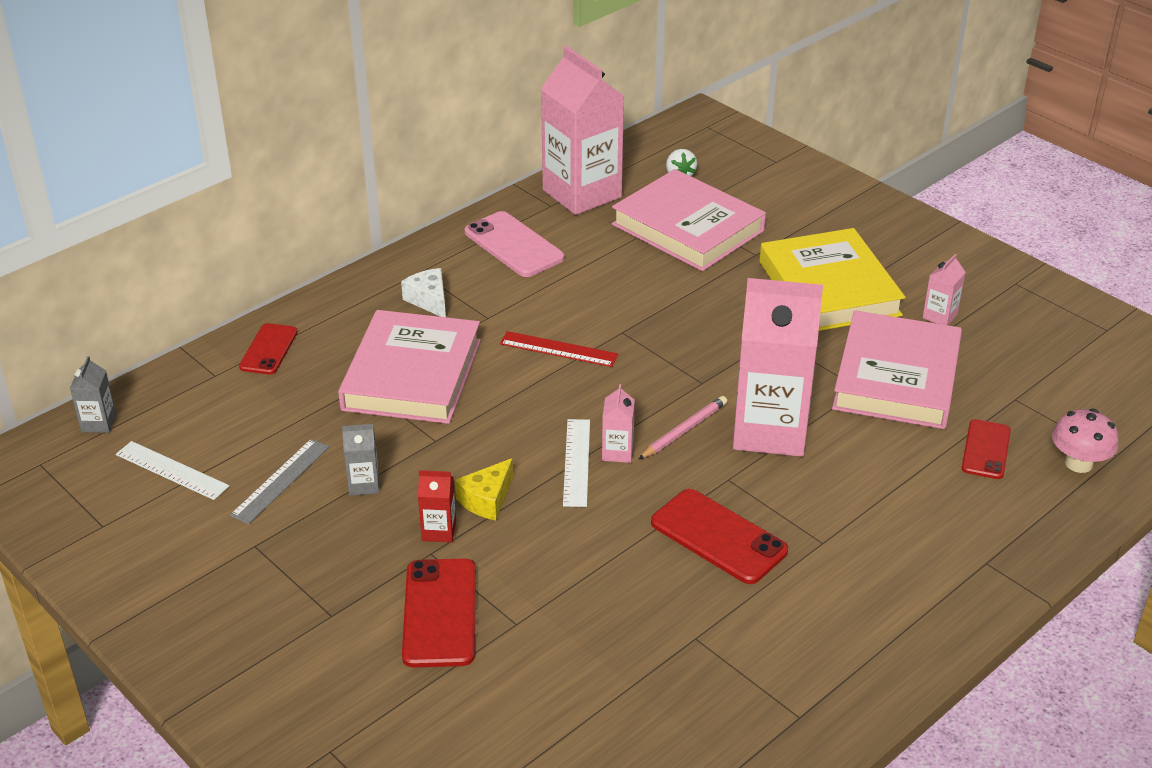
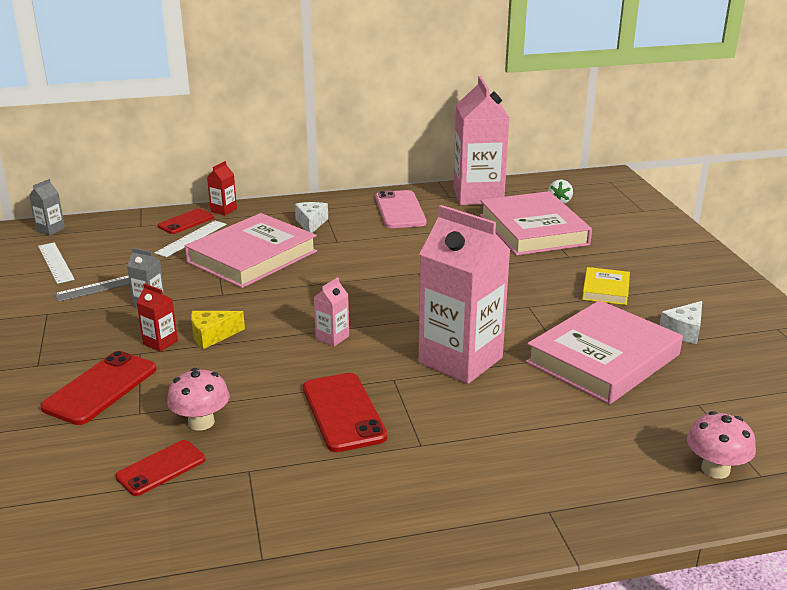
camera: 30 degrees right, 10 degrees down
red ruler [500,331,619,367] -> none
white ruler [563,419,590,507] -> white ruler moved to [155,221,226,257]
pink pencil [639,396,727,459] -> none
yellow book [760,228,905,331] -> yellow book [582,267,630,305], size x0.49
pink carton [923,254,966,325] -> white cheese [660,301,702,344]
red phone [962,419,1011,479] -> red phone moved to [115,440,206,496]
none -> pink mushroom [167,368,230,431]
none -> red carton [207,161,237,215]

